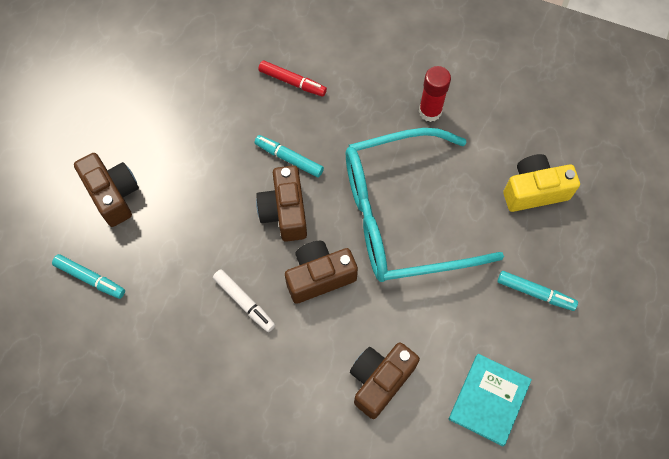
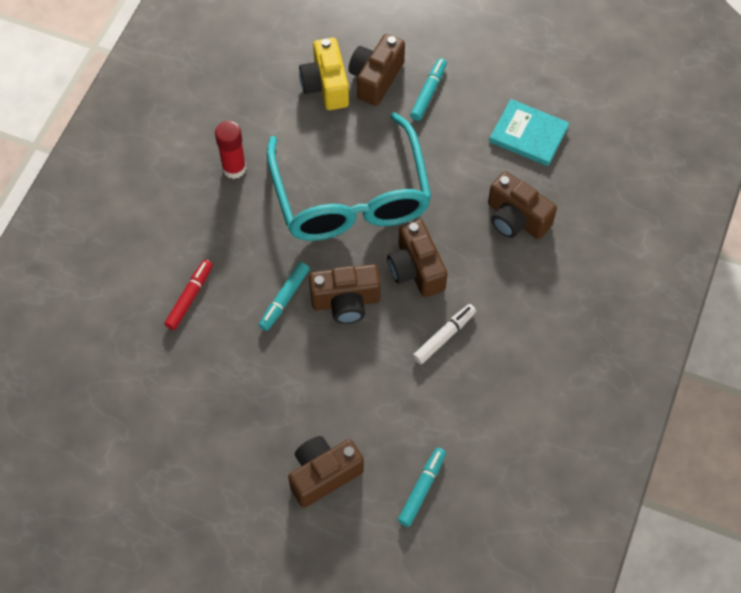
camera: 90 degrees left, 5 degrees down
none -> brown camera [348,34,405,106]

